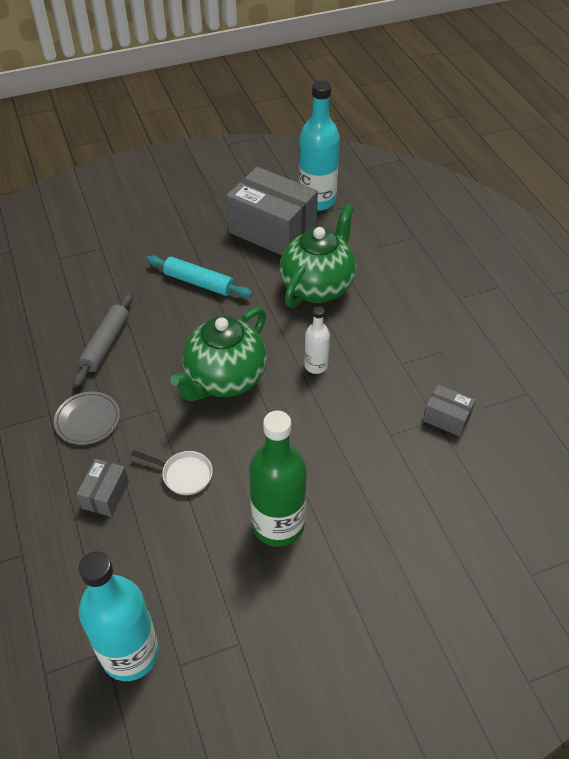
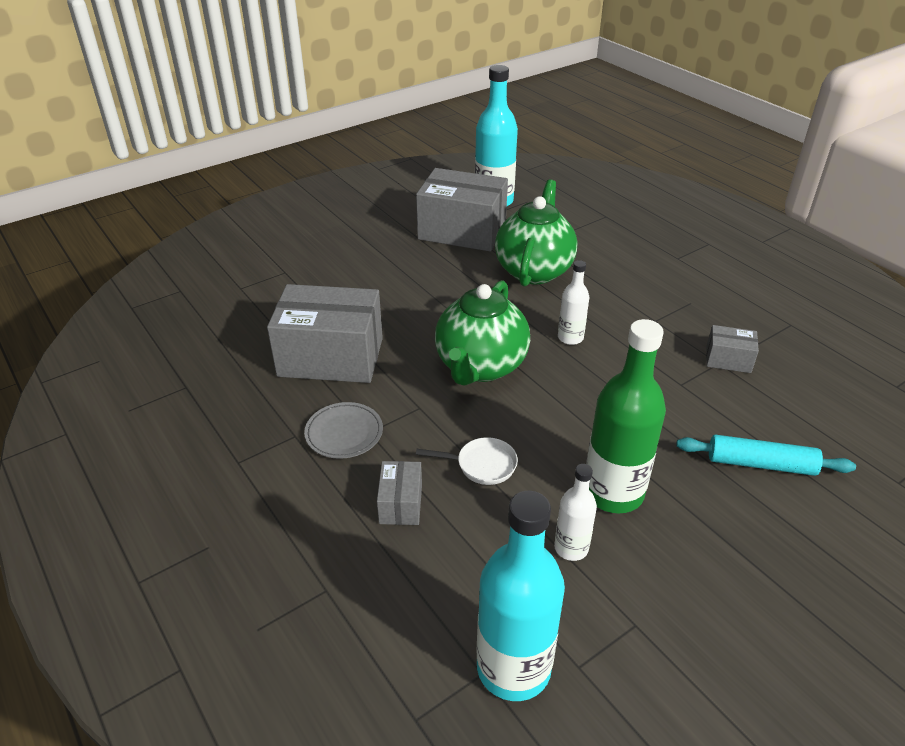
camera: 15 degrees left, 10 degrees down
grey rolling pin [73,293,133,387] -> grey box [267,284,383,383]
turquoise rolling pin [147,255,252,297] -> turquoise rolling pin moved to [676,435,856,476]
none -> white bottle [554,464,597,561]

